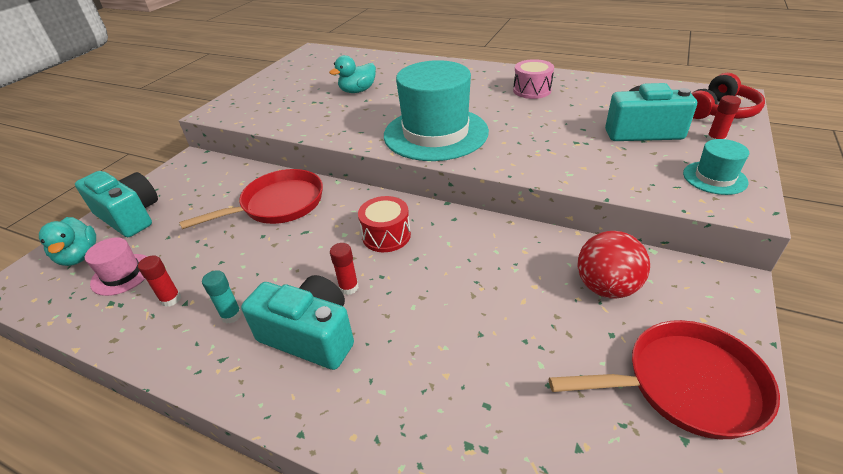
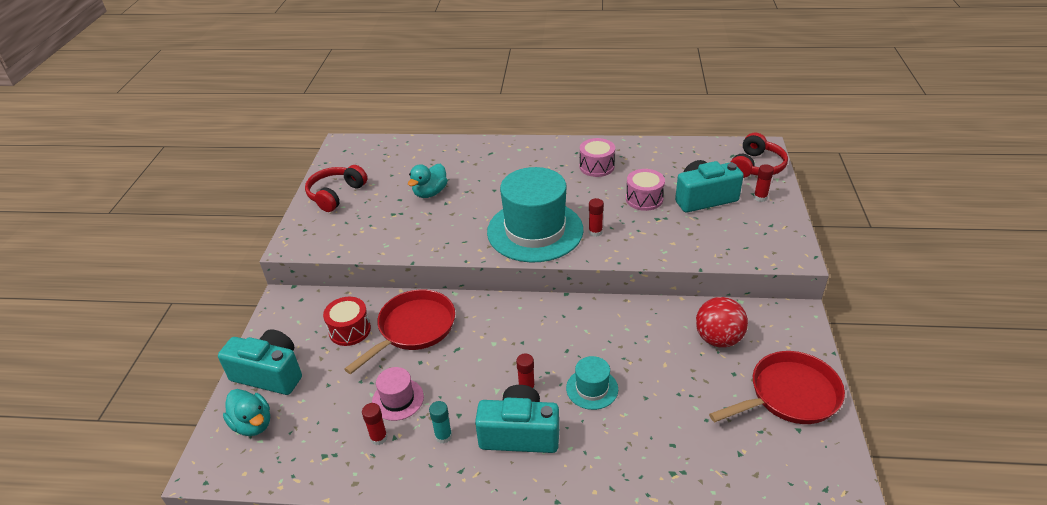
camera: 20 degrees left, 0 degrees up
pink hat [85,237,147,296] -> pink hat moved to [372,367,424,421]
red drum [358,196,411,252] -> red drum moved to [323,297,371,346]
turquoise hat [683,139,749,195] -> turquoise hat moved to [566,356,618,410]
none -> red headphones [305,165,367,212]
none -> red glue stick [589,198,604,237]
none -> pink drum [626,169,665,211]

